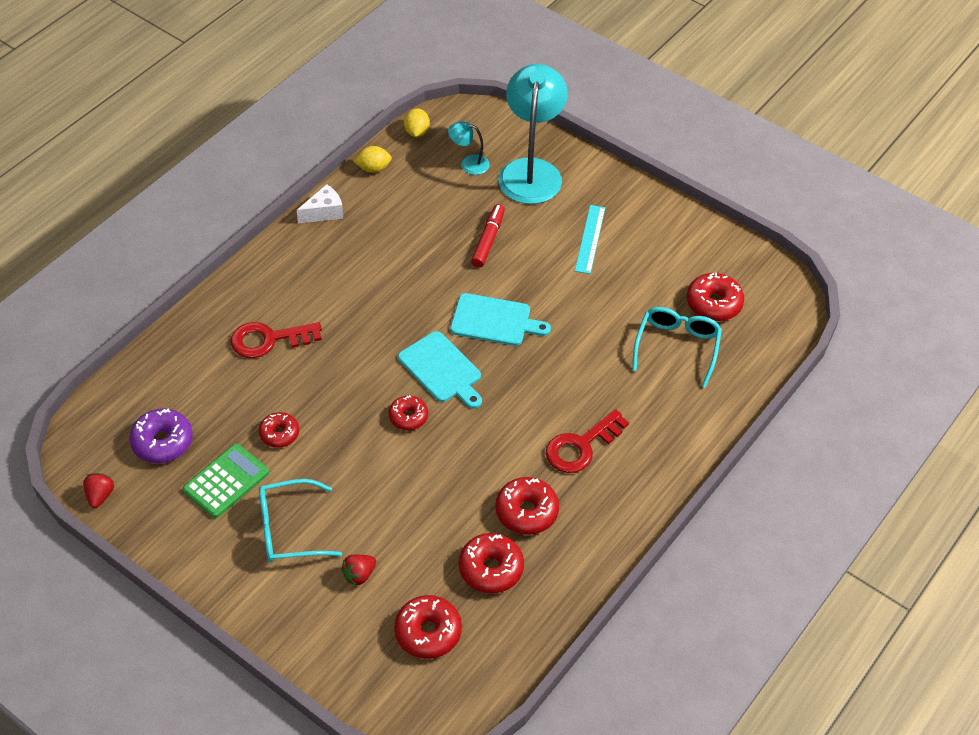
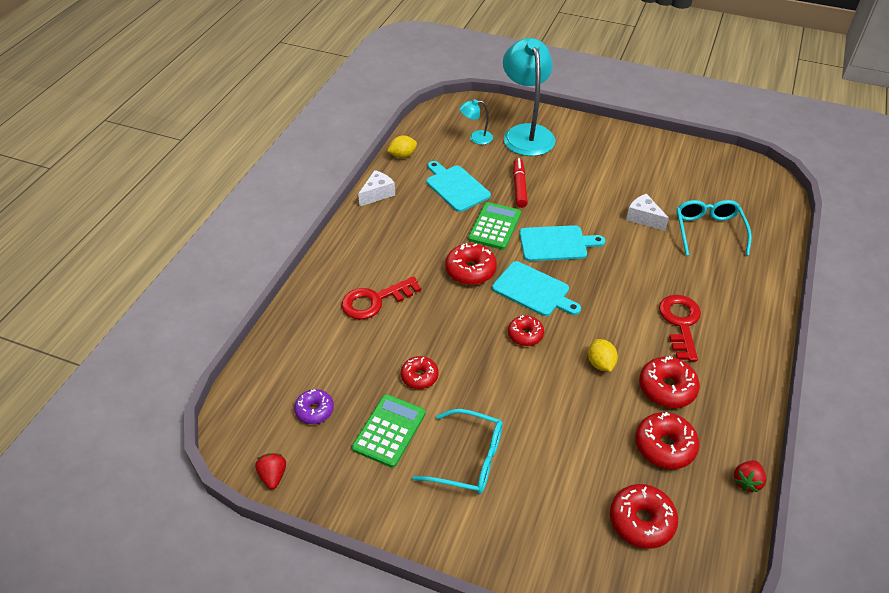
camera: 15 degrees left, 5 degrees down
purple donut [129,408,193,463] -> purple donut [294,389,334,424], size x0.65
turquoise glasses [259,479,342,562] -> turquoise glasses turned 135 degrees counterclockwise [413,409,503,494]
red strawberry [341,555,376,586] -> red strawberry moved to [734,460,766,492]
yellow lemon [404,108,430,137] -> yellow lemon moved to [588,339,618,372]
red key [546,409,629,473] -> red key turned 150 degrees clockwise [659,295,701,361]
turquoise ruler [575,205,605,274] -> none
red donut [687,273,744,321] -> red donut moved to [445,243,497,285]
none -> turquoise cutting board [427,161,491,212]
none -> green calculator [468,202,521,250]
none -> white cheese [626,194,669,231]

